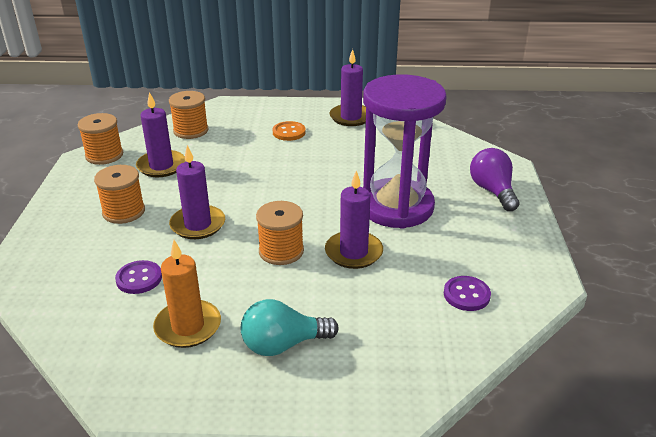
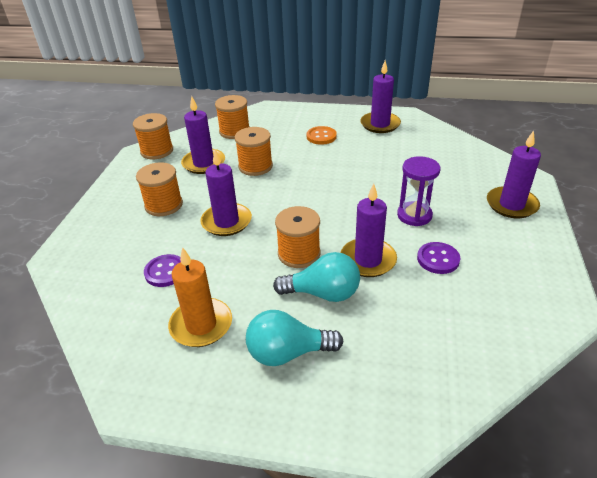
camera: 10 degrees right, 5 degrees up
purple hourglass [363,74,447,229] -> purple hourglass [397,156,440,226], size x0.48
purple button [444,276,491,311] -> purple button moved to [417,242,460,274]
purple light bulb [470,148,520,211] -> purple candle [487,130,541,218]
none -> orange spool [235,127,273,176]
none -> turquoise light bulb [273,252,360,302]

